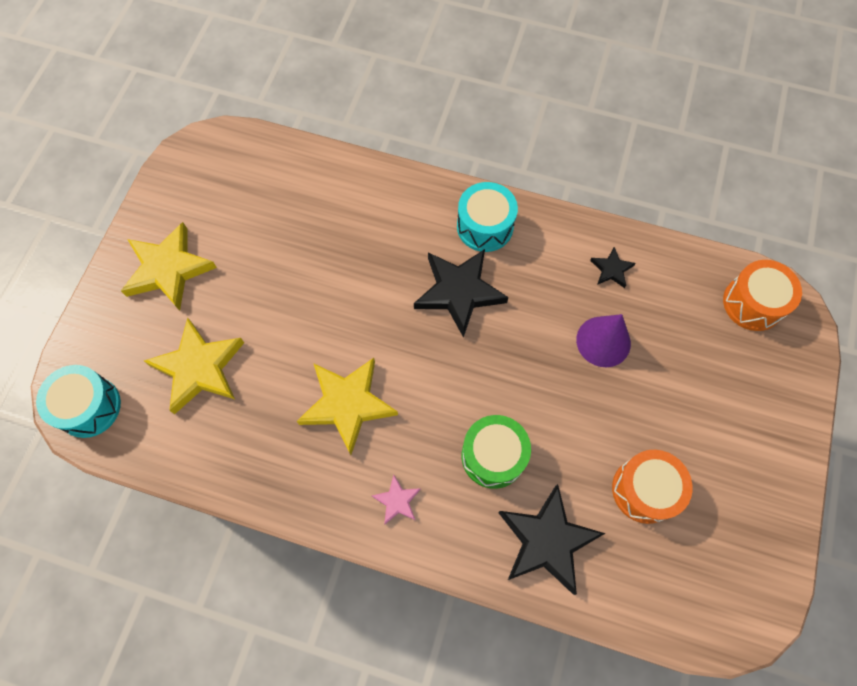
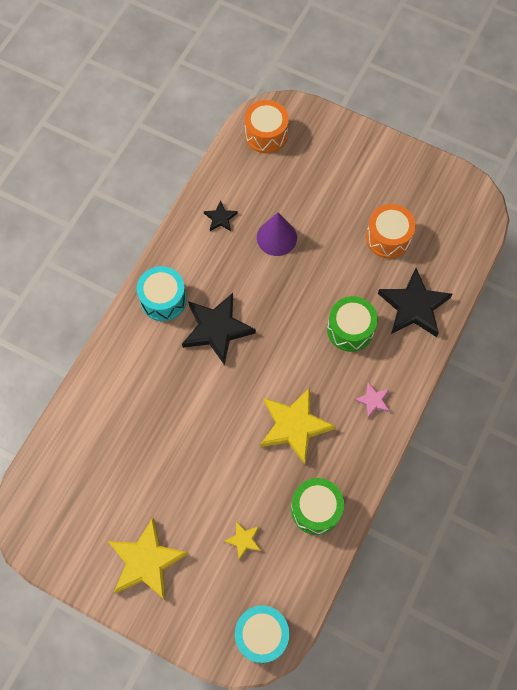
camera: 80 degrees left, 0 degrees up
yellow star [144,318,244,414] -> yellow star [224,521,261,560], size x0.48
none -> green drum [291,478,344,535]

